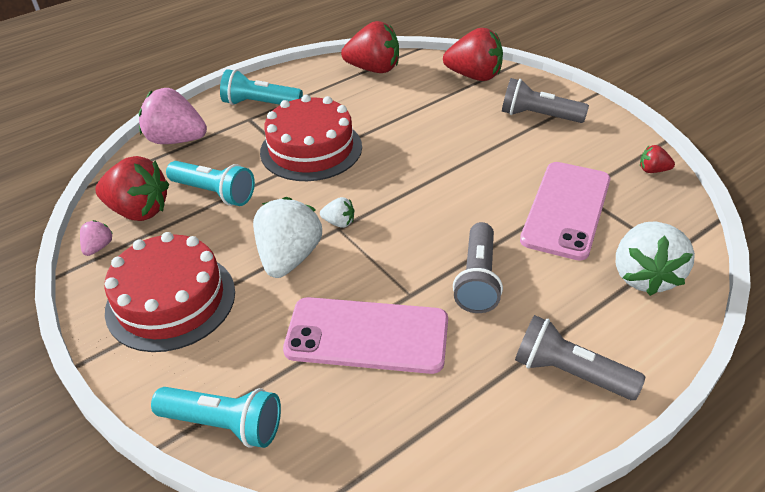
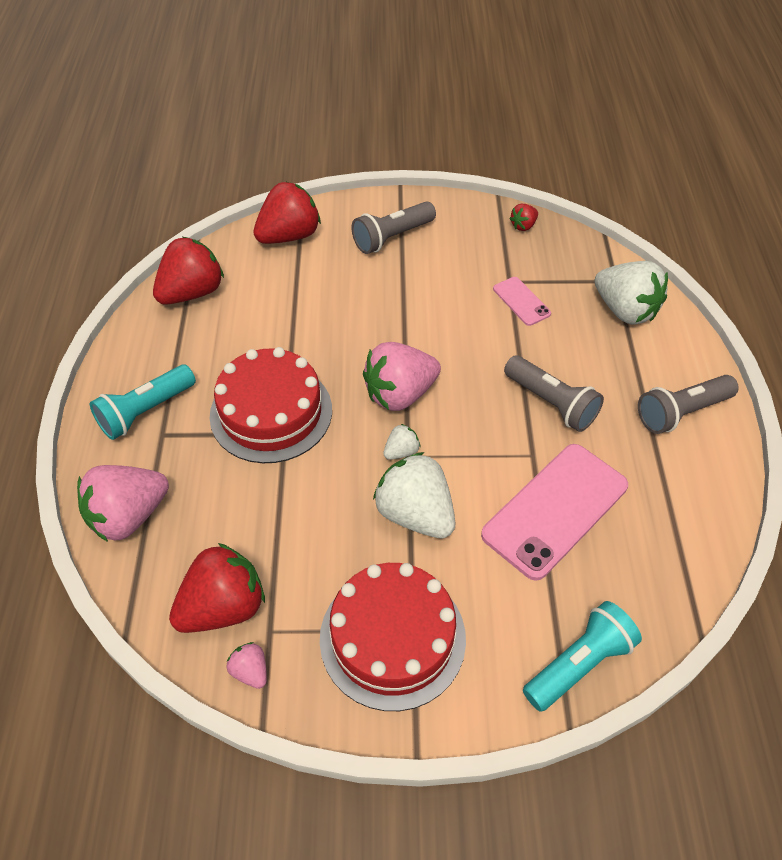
camera: 55 degrees left, 10 degrees up
turquoise flashlight [166,161,255,206] -> none
pink phone [520,162,610,261] -> pink phone [493,277,551,326], size x0.49
none -> pink strawberry [363,342,441,411]

